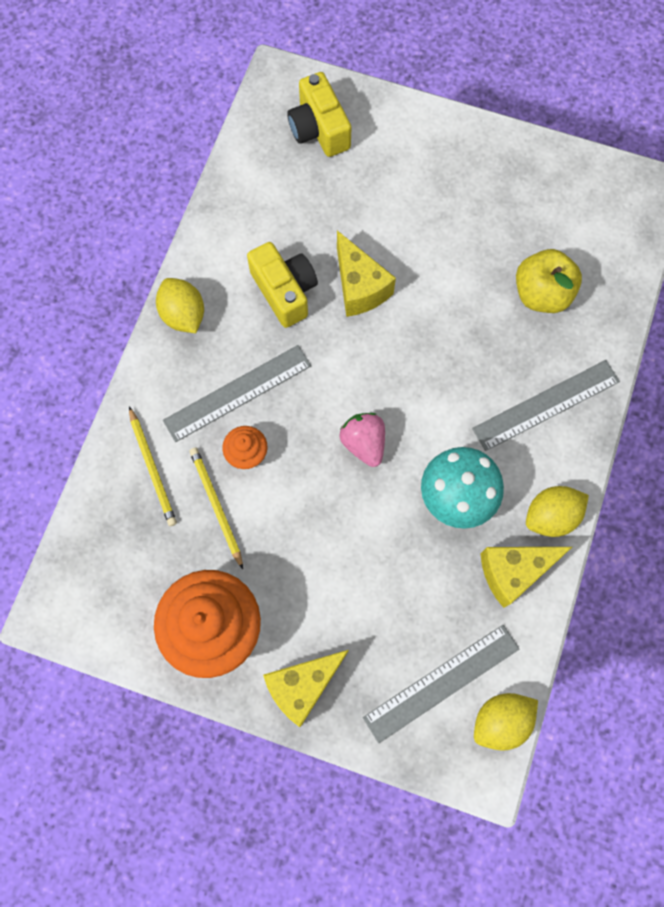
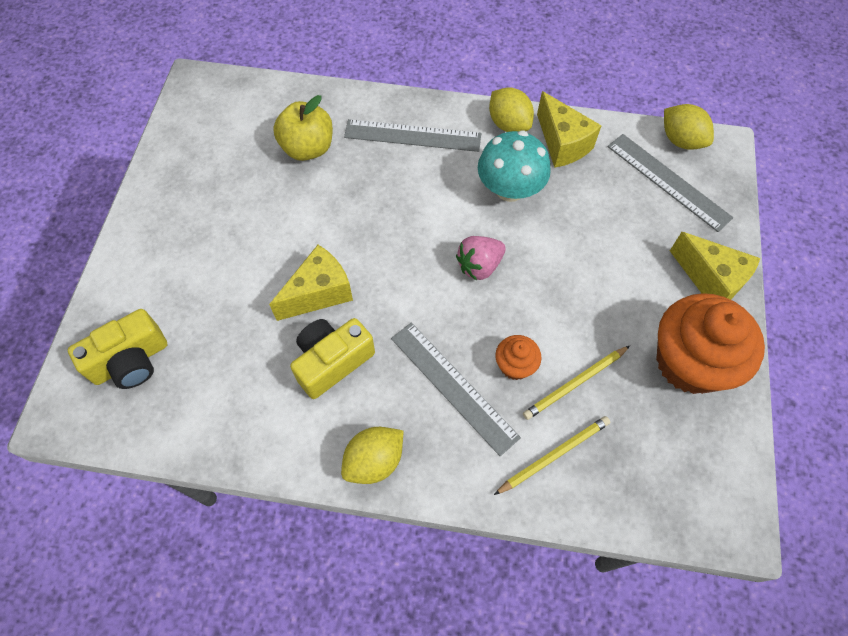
camera: 100 degrees left, 10 degrees down
grey ruler [472,360,620,451] -> grey ruler turned 45 degrees counterclockwise [344,119,481,152]

